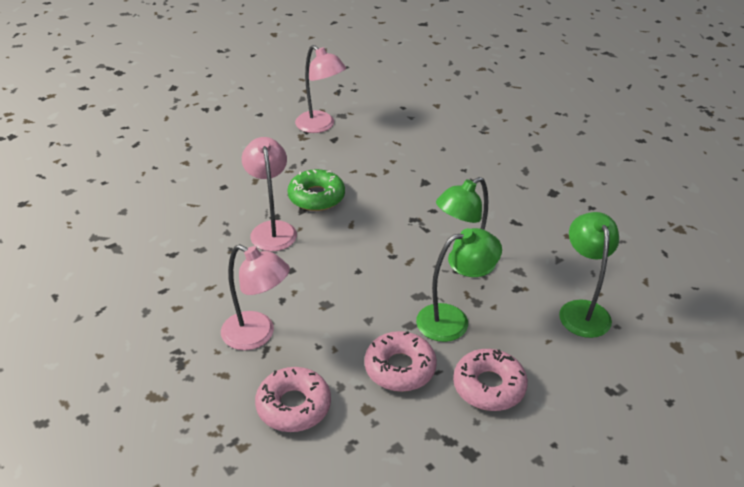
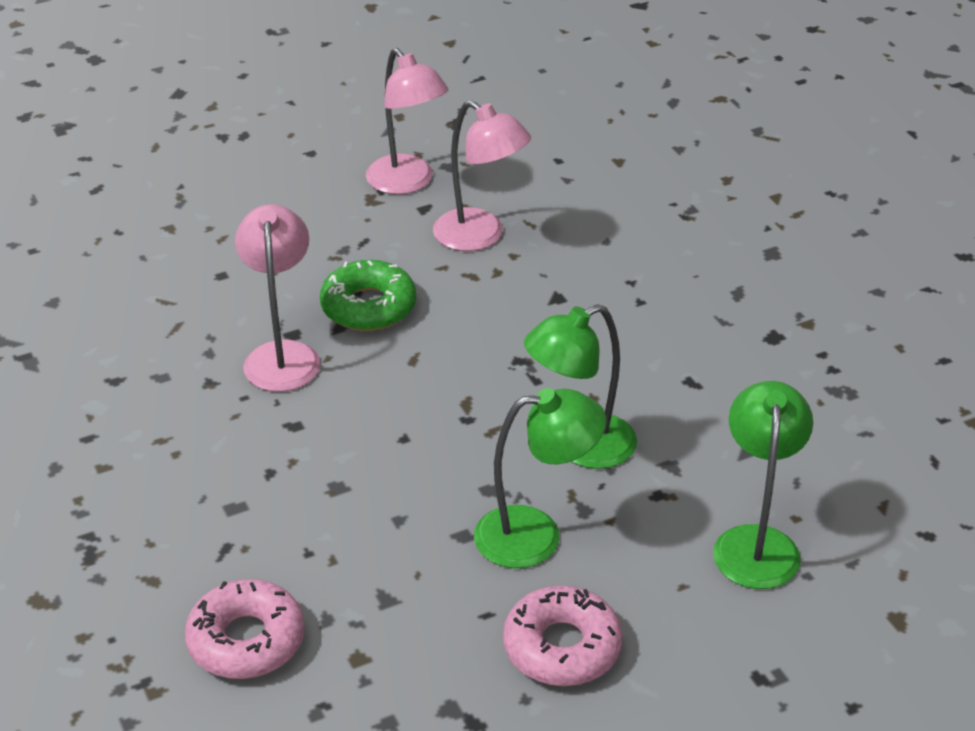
camera: 10 degrees right, 0 degrees up
pink lamp [221,244,290,350] -> pink lamp moved to [433,100,531,251]
pink donut [364,331,437,392] -> none

